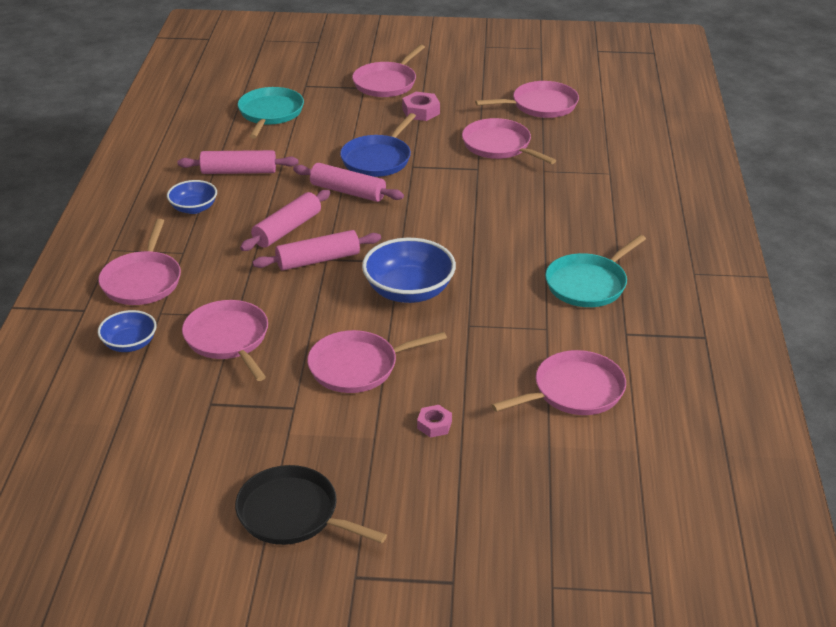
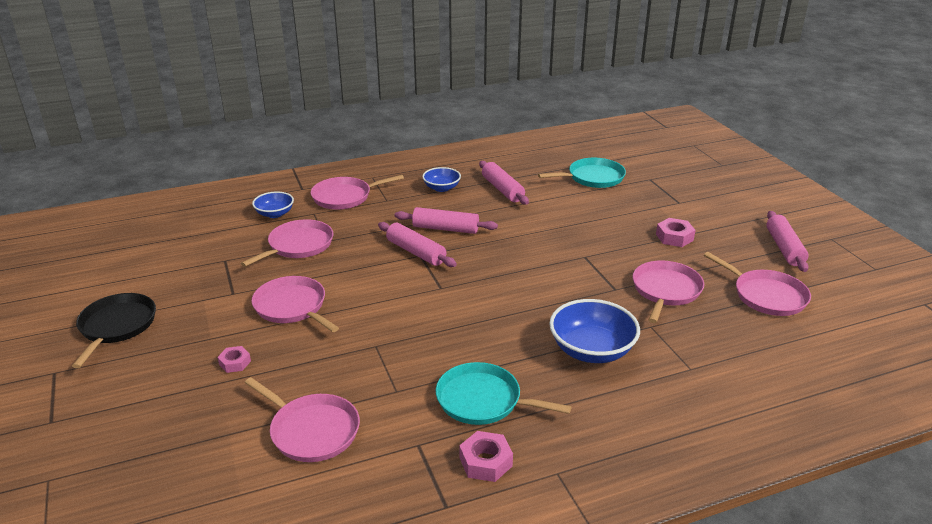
camera: 65 degrees right, 5 degrees down
pink rolling pin [293,163,404,202] -> pink rolling pin moved to [766,211,809,272]
blue pan [340,113,416,177] -> none
pink pan [352,44,425,97] -> none
blue bowl [362,238,456,303] -> blue bowl moved to [549,299,640,363]
none -> pink nut [459,431,513,482]

